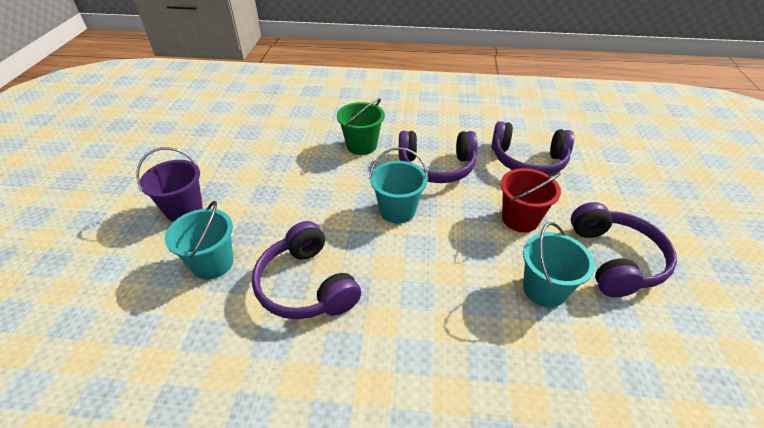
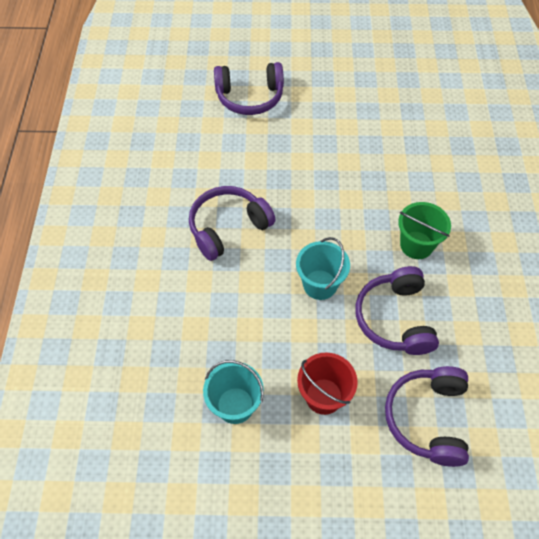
camera: 85 degrees right, 15 degrees up
purple bucket [136,147,203,222] -> none
turquoise bucket [165,201,233,280] -> none
purple headphones [571,202,677,297] -> purple headphones moved to [214,62,284,115]

